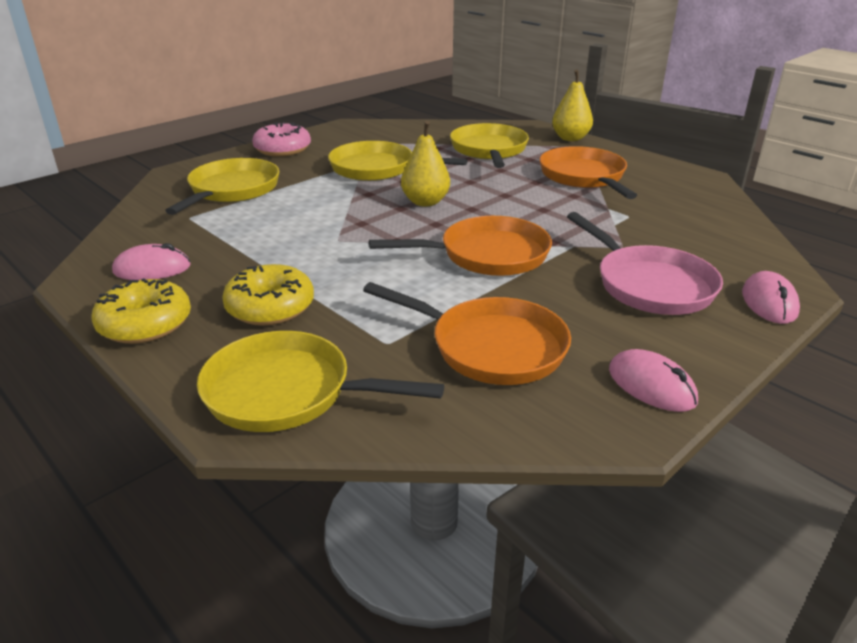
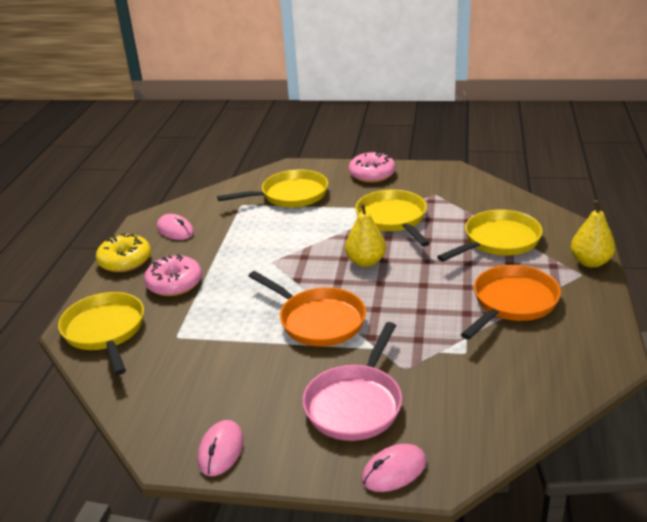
camera: 55 degrees right, 0 degrees up
yellow donut [222,264,314,326] -> pink donut [144,254,202,296]
orange pan [363,282,571,385] -> none

